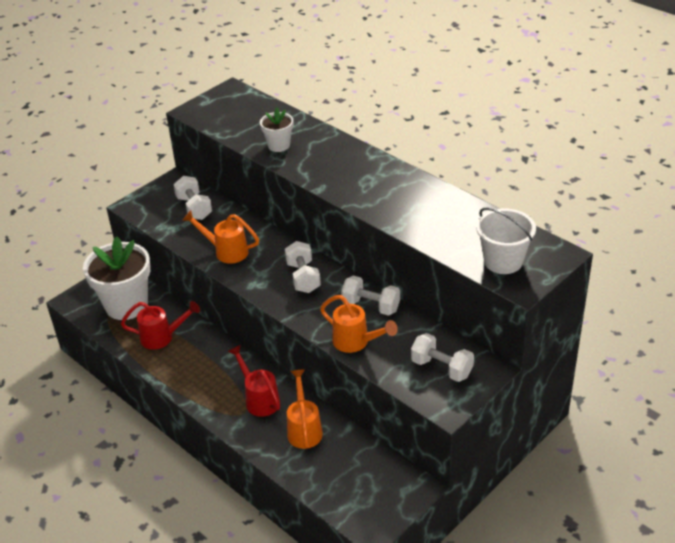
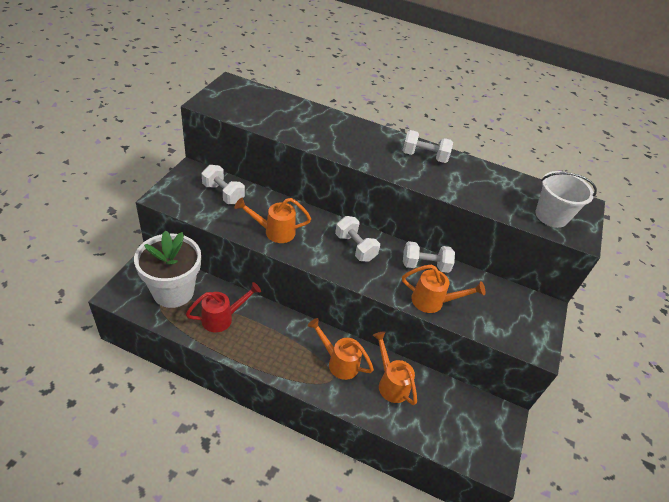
camera: 30 degrees left, 5 degrees up
red watering can [228,345,280,417] -> orange watering can [307,318,374,380]
white flower pot [260,108,293,152] -> none
white dumbbell [411,333,474,382] -> white dumbbell moved to [403,130,453,163]

